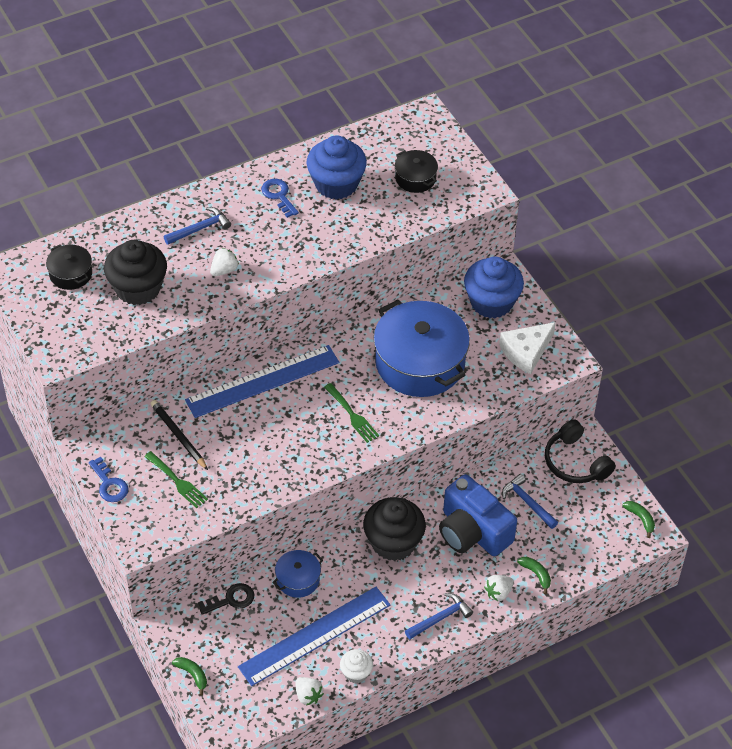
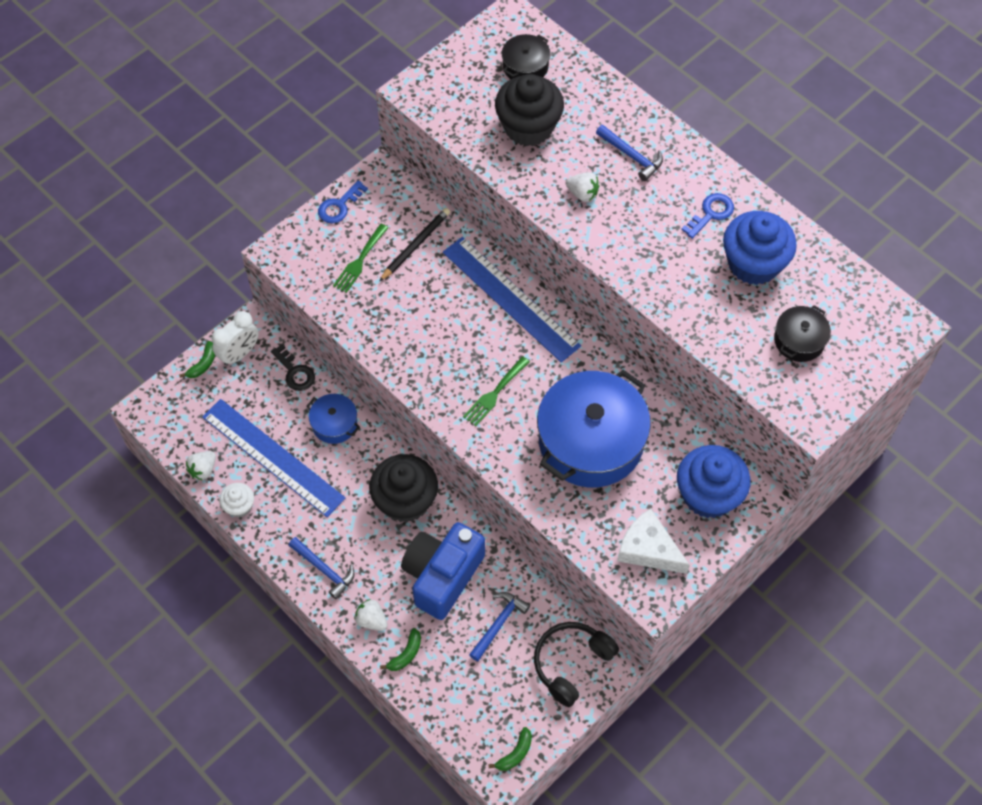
camera: 75 degrees right, 10 degrees up
none -> white clock [212,311,259,366]

